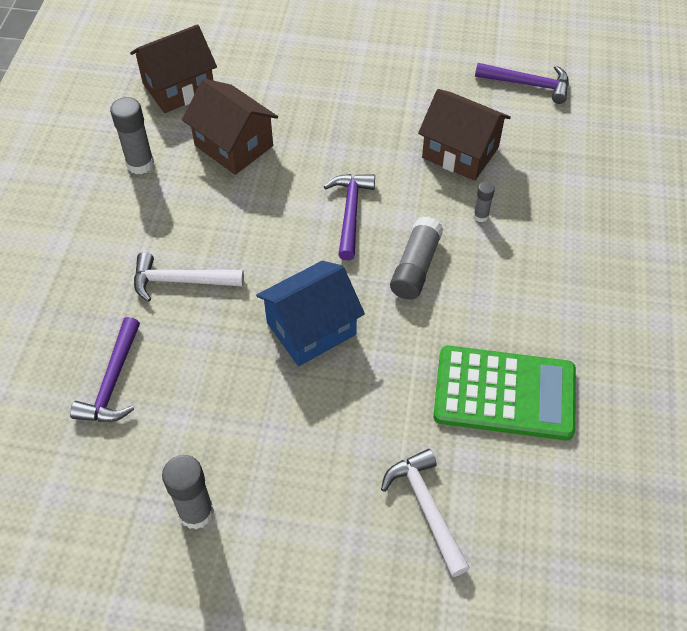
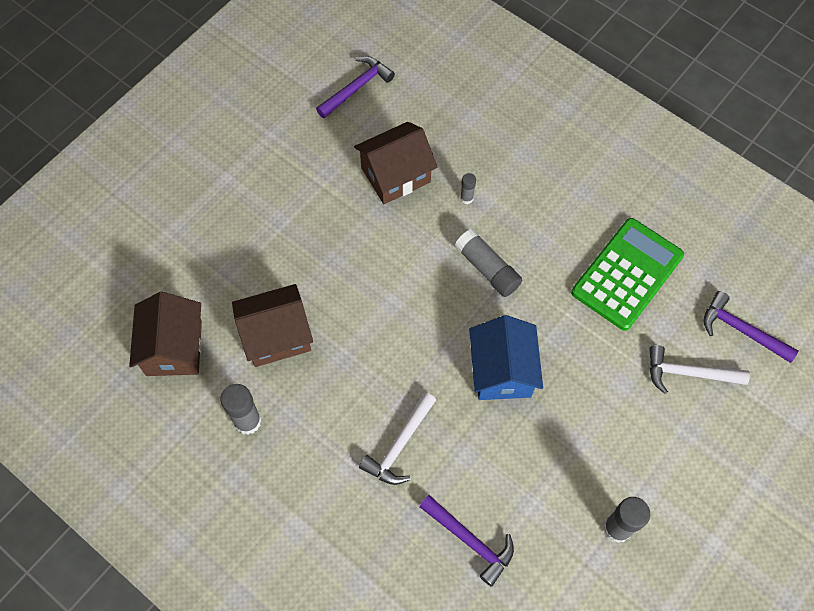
camera: 60 degrees left, 10 degrees up
purple hammer [324,174,375,260] -> purple hammer moved to [703,291,799,363]

